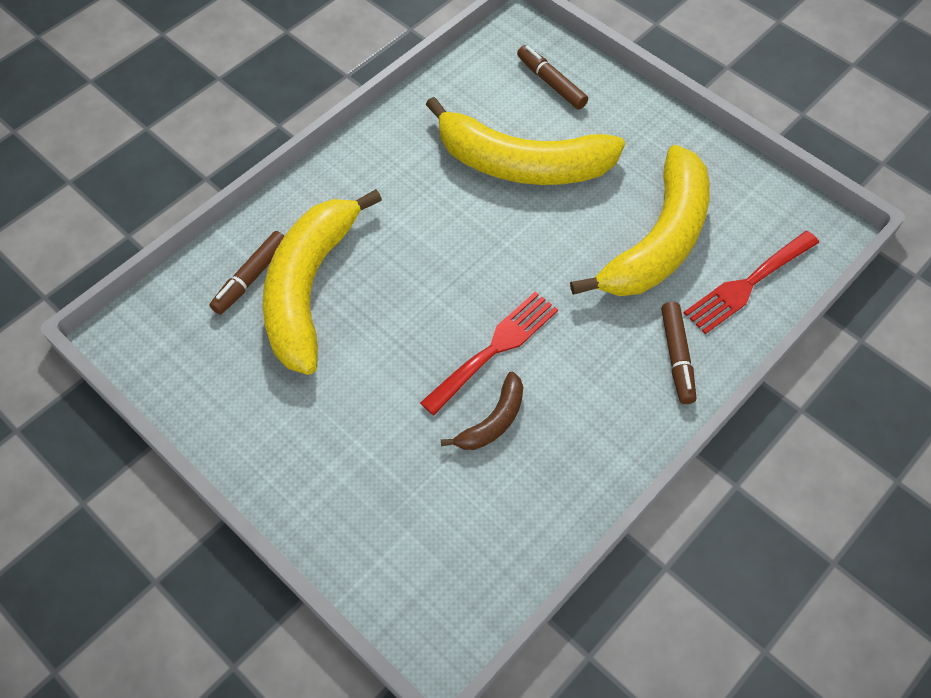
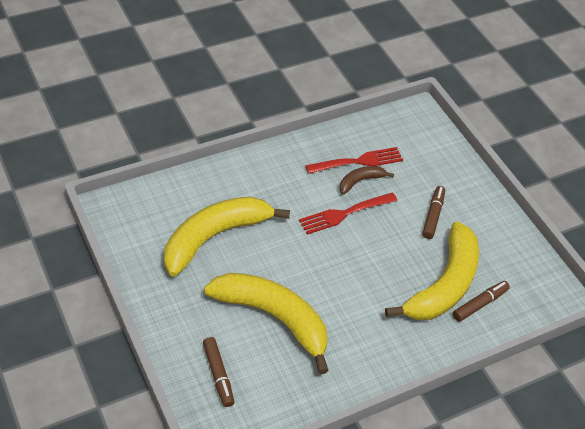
camera: 165 degrees left, 10 degrees down
brown marker [661,302,696,404] -> brown marker moved to [422,186,445,239]
red fork [684,231,819,334] -> red fork moved to [305,147,403,174]

